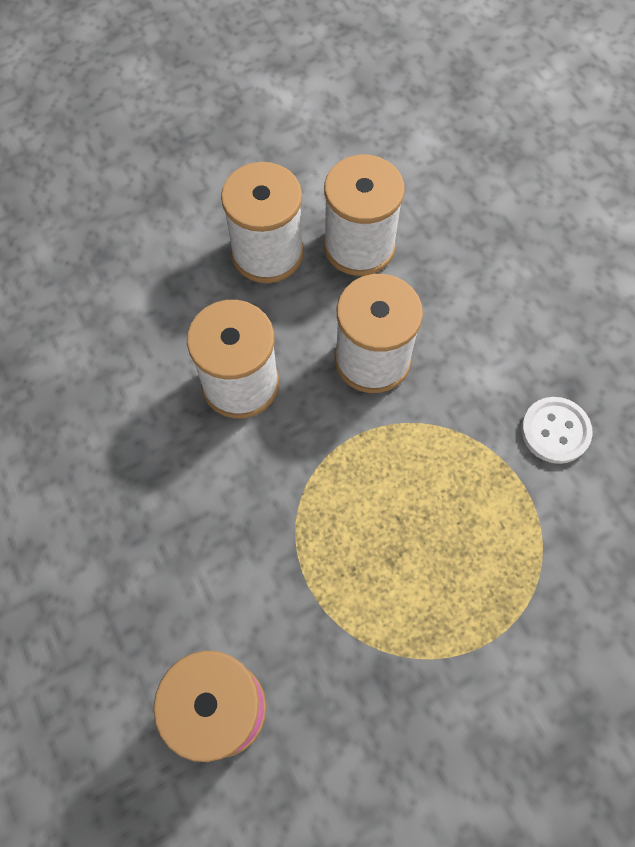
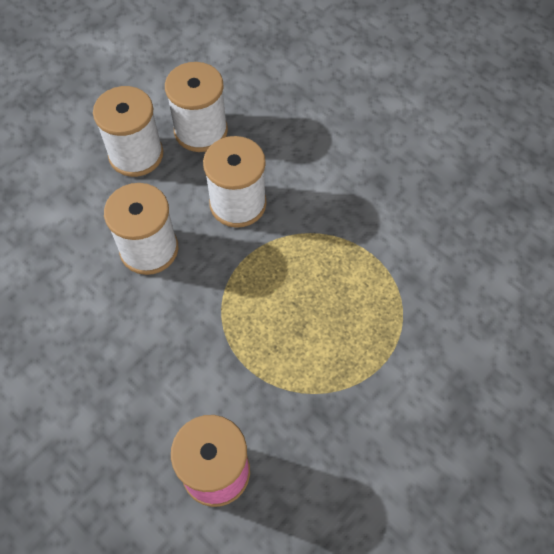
camera: 20 degrees left, 5 degrees down
white button [521,397,593,464] -> none

